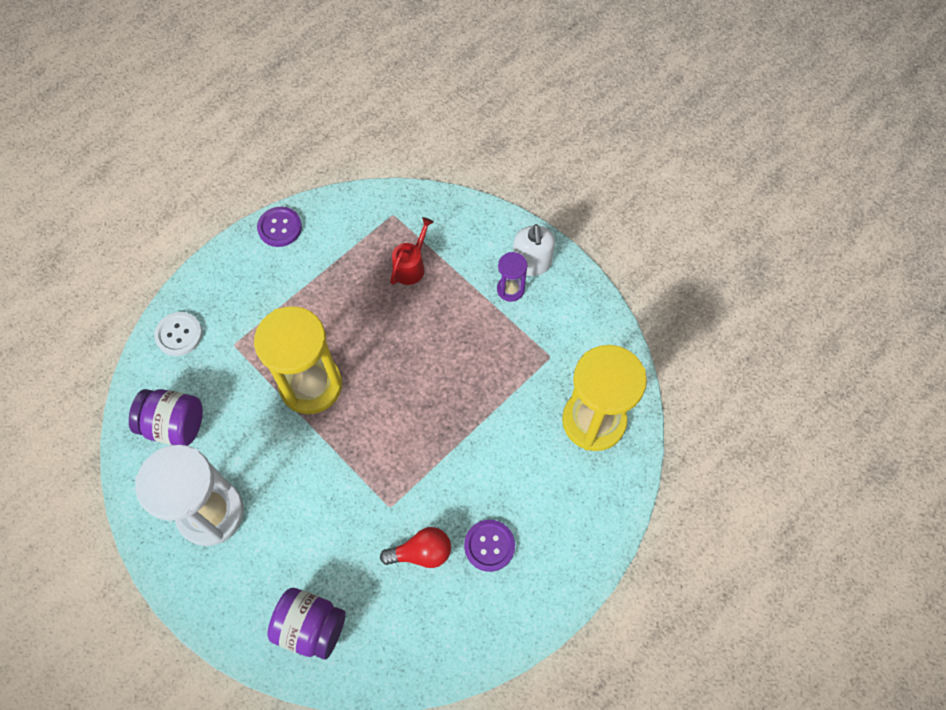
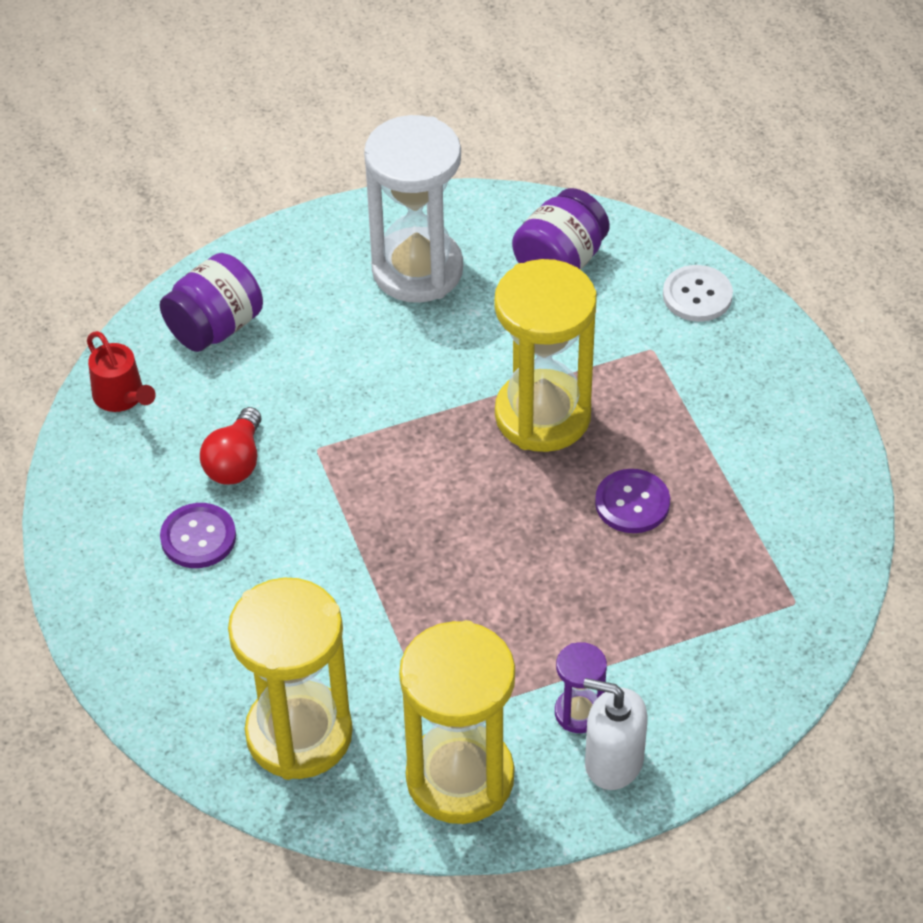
camera: 115 degrees right, 15 degrees down
purple button [257,207,302,247] -> purple button moved to [595,469,670,533]
red watering can [390,217,434,285] -> red watering can moved to [87,331,156,412]
none -> yellow hourglass [399,620,515,824]

